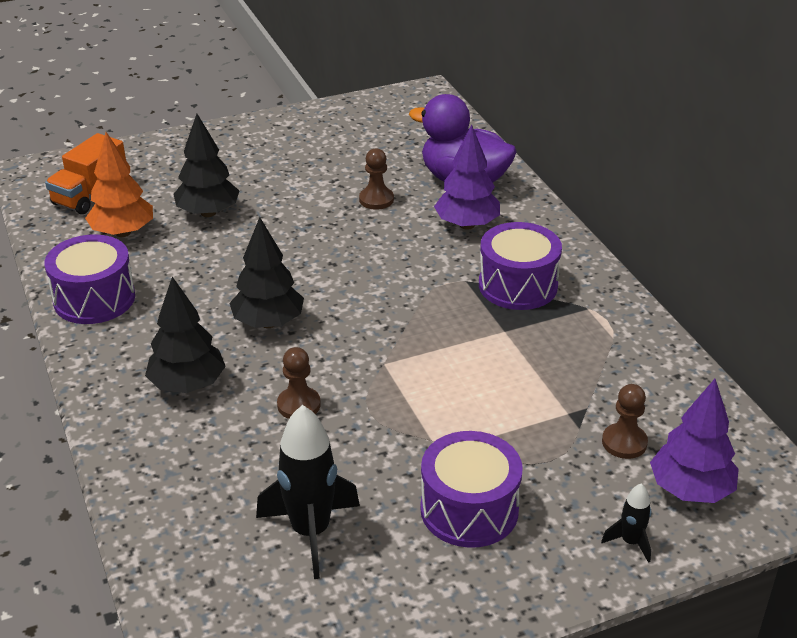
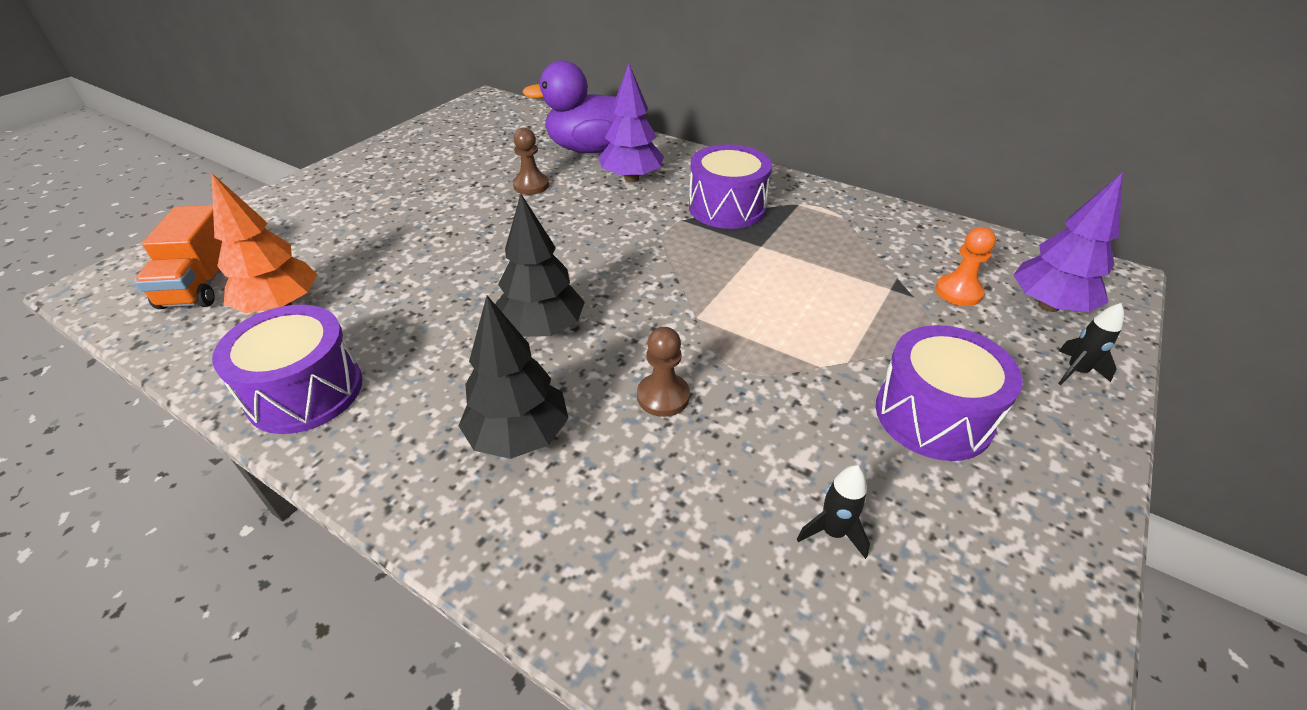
camera: 35 degrees left, 5 degrees up
black tree [173,114,239,217] -> none
black rocket [256,405,360,579] -> black rocket [797,465,870,559], size x0.49
brown pawn [602,384,648,459] -> orange pawn [936,227,996,306]

